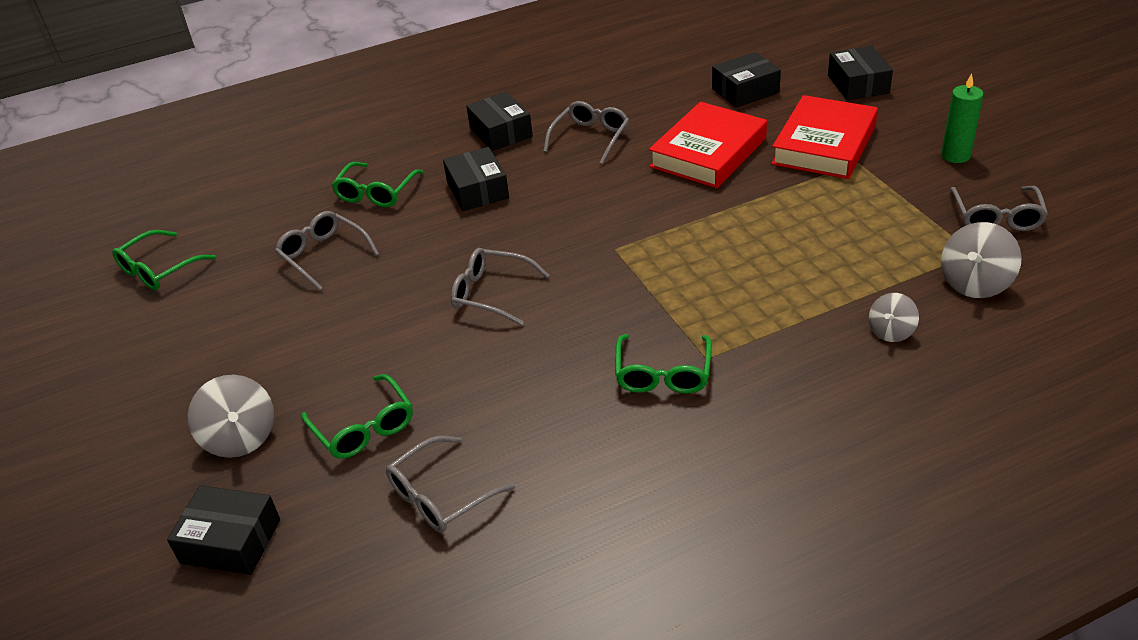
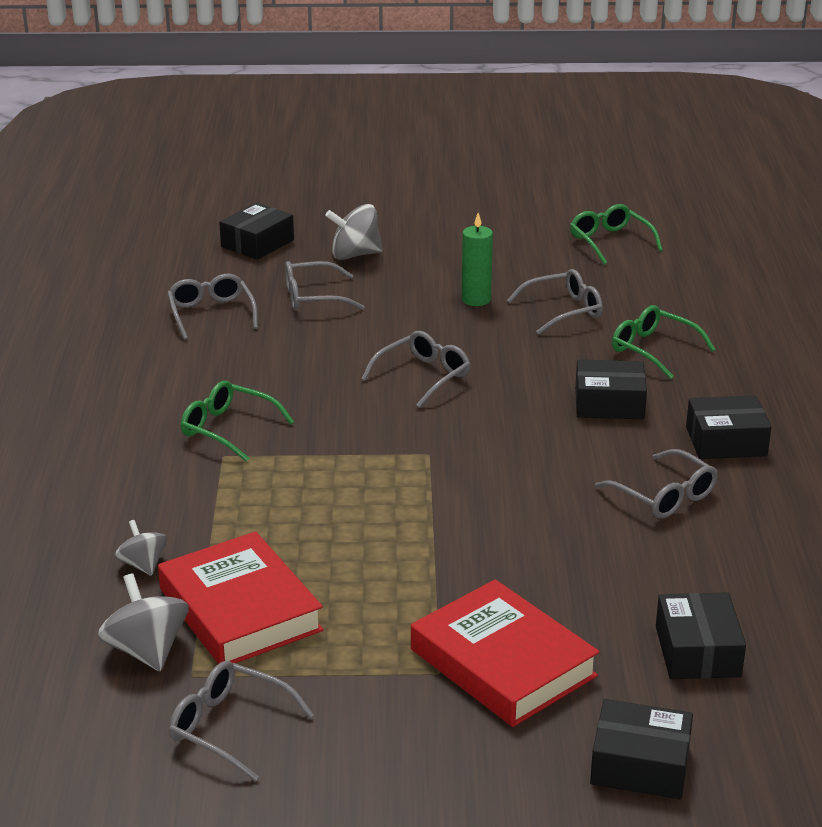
camera: 110 degrees right, 10 degrees down
green glasses [302,374,413,459] -> grey glasses [285,261,364,311]
red book [649,102,767,188] -> red book moved to [158,532,323,664]
green candle [941,73,983,163] -> green candle moved to [461,213,493,306]

